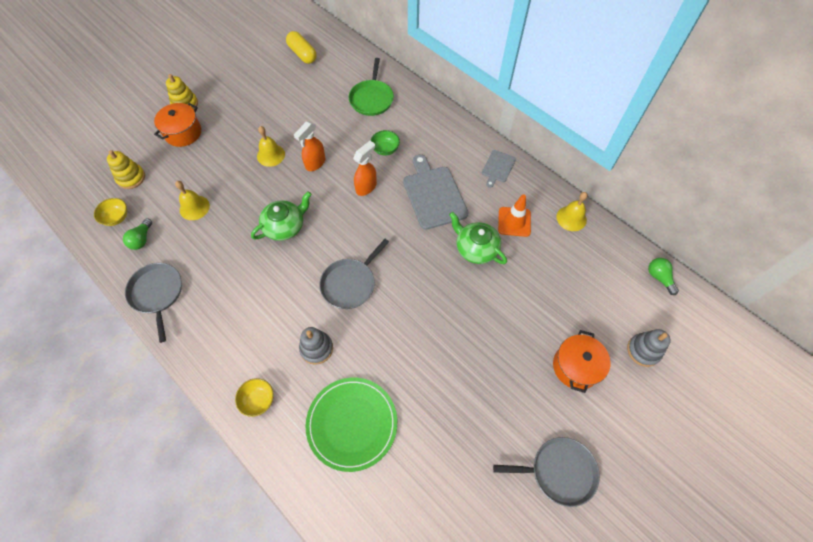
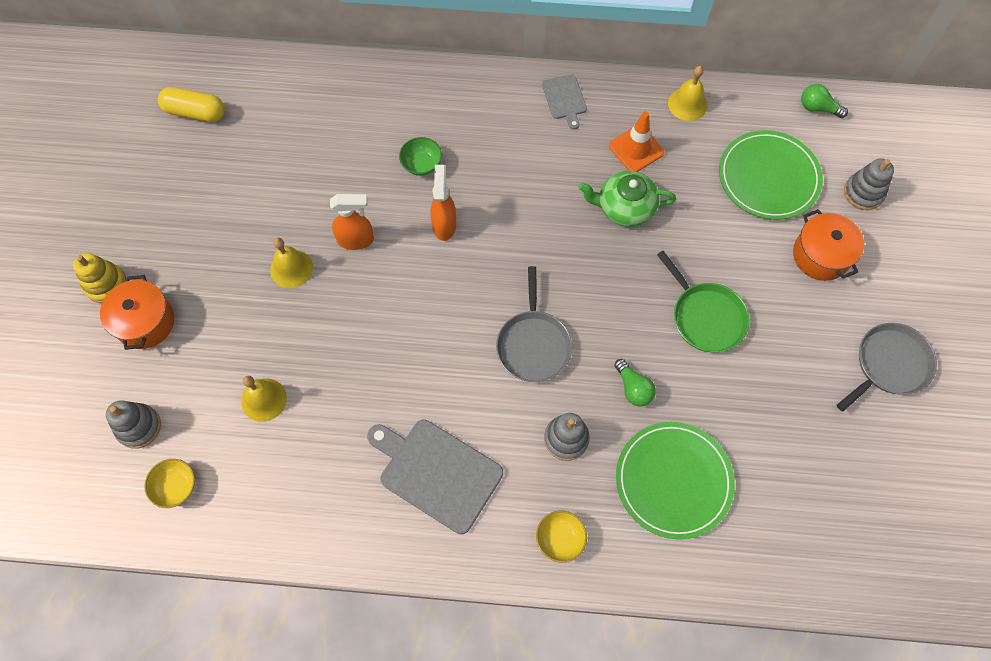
camera: 40 degrees left, 5 degrees up
yellow stacking toy [107,150,145,189] -> grey stacking toy [106,400,161,449]
green light bulb [123,218,152,250] -> green light bulb moved to [615,359,656,406]
grey pan [125,263,182,343] -> none
green teapot [251,191,312,241] -> none
orange spray bottle [294,121,325,171] -> orange spray bottle turned 90 degrees counterclockwise [330,194,374,250]
green pan [349,58,394,116] -> green pan moved to [657,251,749,352]
grey cutting board [403,154,468,230] -> grey cutting board moved to [367,420,503,534]
none -> green plate [719,130,823,220]

